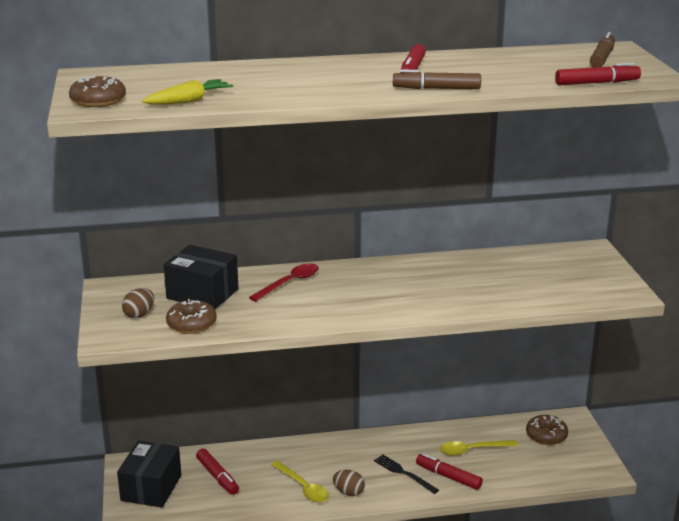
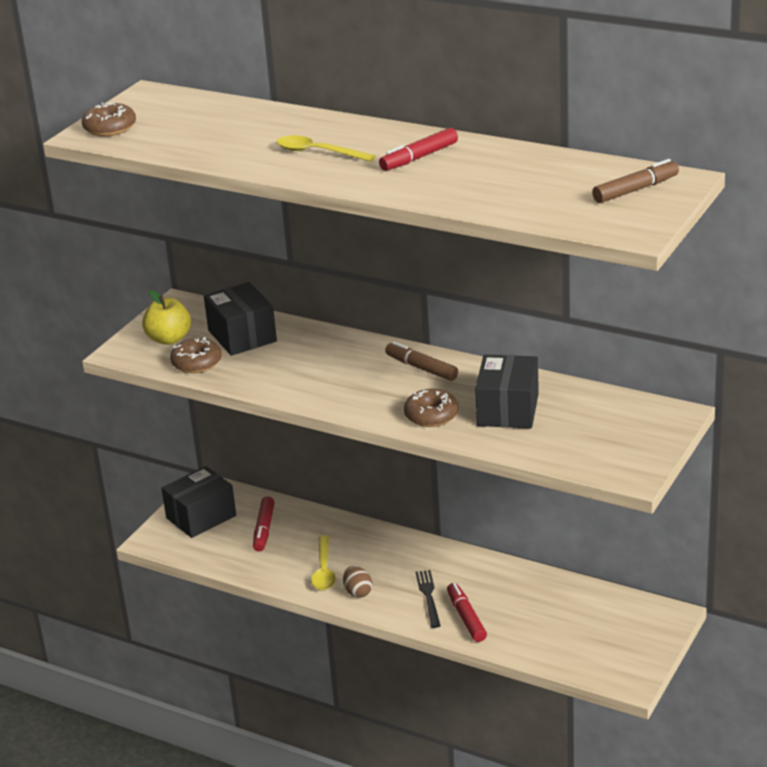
camera: 40 degrees right, 5 degrees up
brown egg [122,288,154,318] -> yellow apple [142,290,191,345]
yellow carrot [142,79,234,105] -> none
red spoon [249,263,319,302] -> none
brown marker [393,70,481,89] -> brown marker moved to [385,341,458,381]
yellow spoon [440,440,518,456] -> yellow spoon moved to [277,135,375,162]
brown donut [526,415,568,445] -> brown donut moved to [404,389,458,427]
red marker [555,63,641,85] -> none
none -> black box [475,354,539,428]

